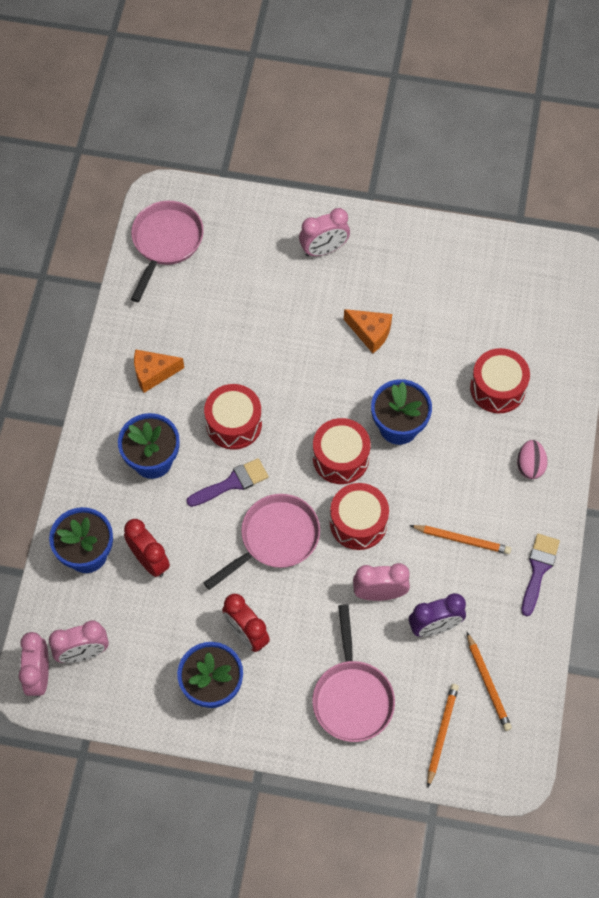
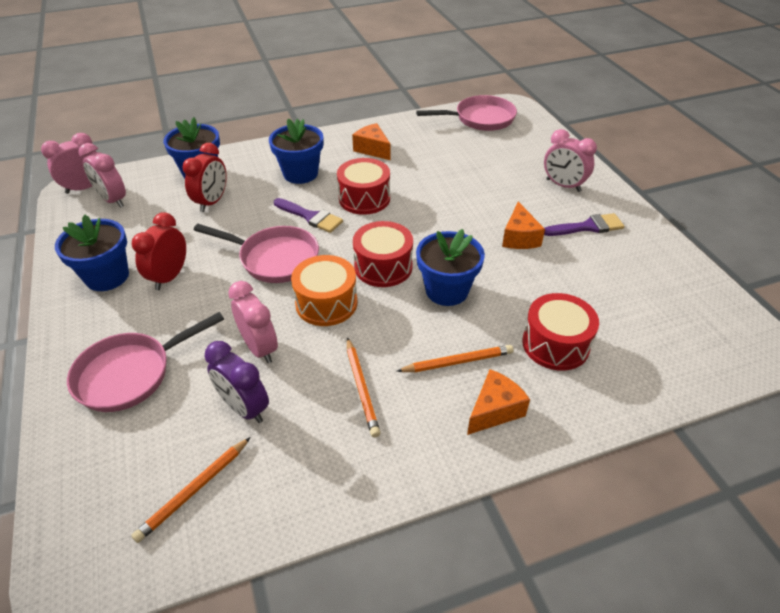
camera: 60 degrees right, 20 degrees down
red drum [330,483,389,550] -> orange drum [291,255,357,326]
orange pencil [427,684,459,787] -> orange pencil moved to [397,345,513,372]
pink egg [517,440,547,479] -> orange cheese [467,369,530,435]
purple brush [521,534,560,616] -> purple brush moved to [544,213,624,236]

